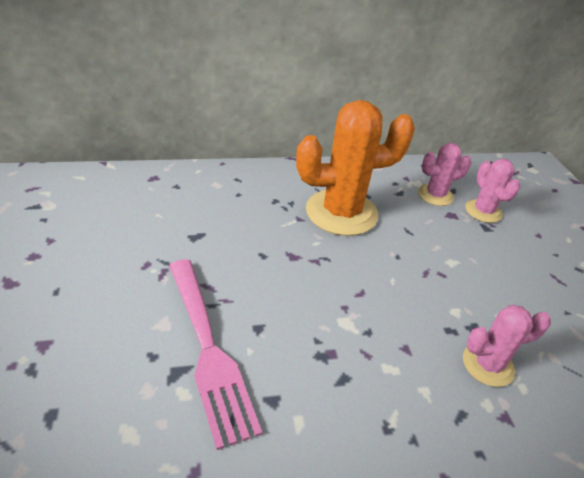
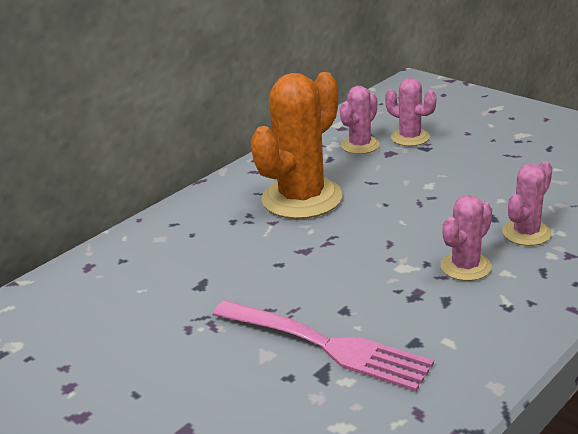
camera: 30 degrees left, 10 degrees down
none -> pink cactus [441,195,492,281]

